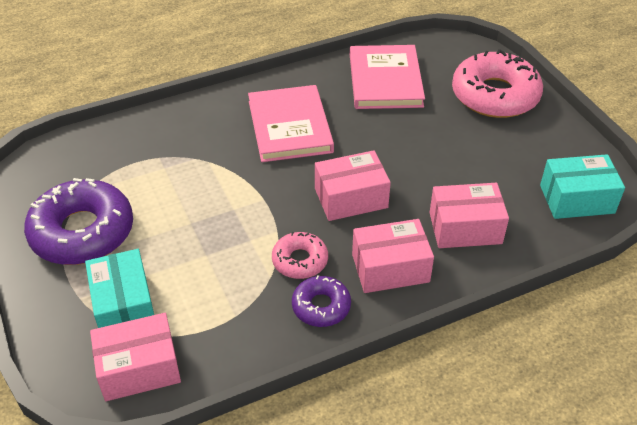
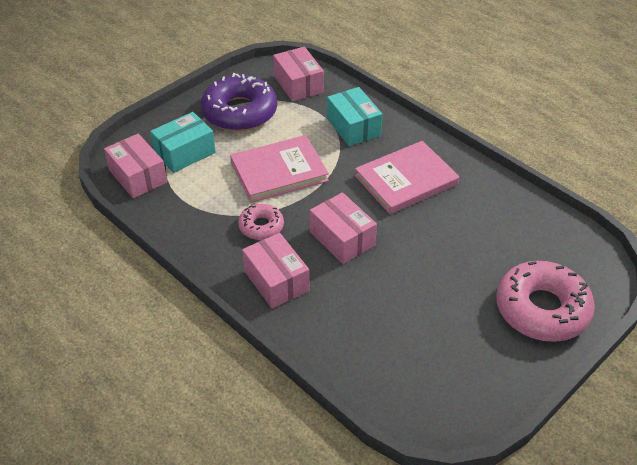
camera: 70 degrees right, 0 degrees up
purple donut [292,275,351,327] -> none
pink book [350,45,425,109] -> pink book moved to [230,135,329,203]
pink box [429,183,509,248] -> pink box moved to [273,46,324,102]
turquoise box [540,154,625,219] -> turquoise box moved to [327,87,383,146]

